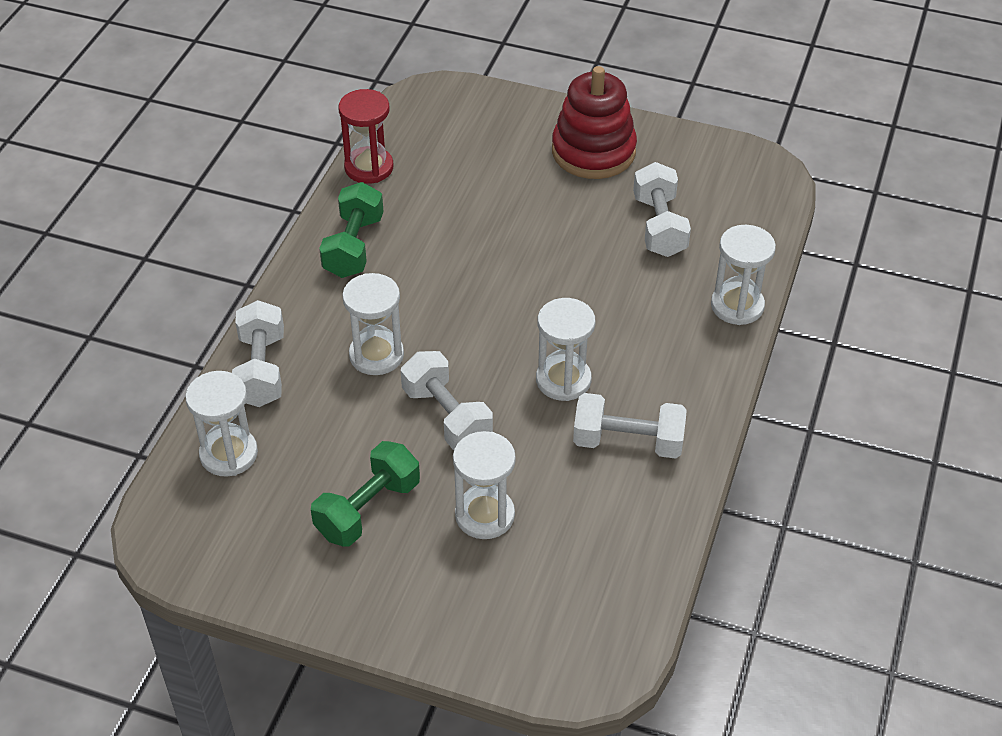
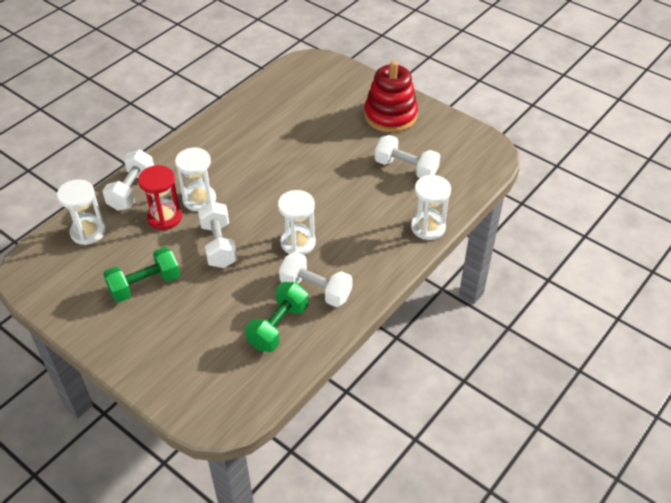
camera: 20 degrees right, 0 degrees up
green dumbbell [319,182,384,278] -> green dumbbell moved to [245,282,308,352]
red hourglass [338,89,393,184] -> red hourglass moved to [138,165,182,230]
white hourglass [453,431,516,539] -> none
white dumbbell [633,162,691,257] -> white dumbbell turned 75 degrees counterclockwise [375,135,440,178]

